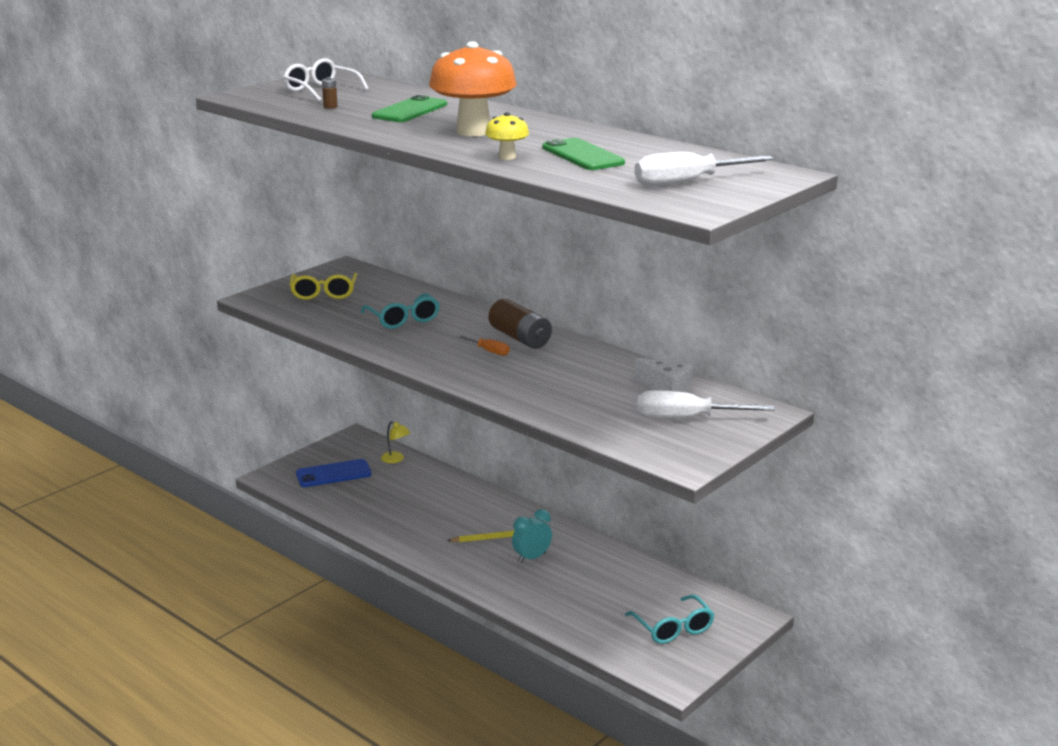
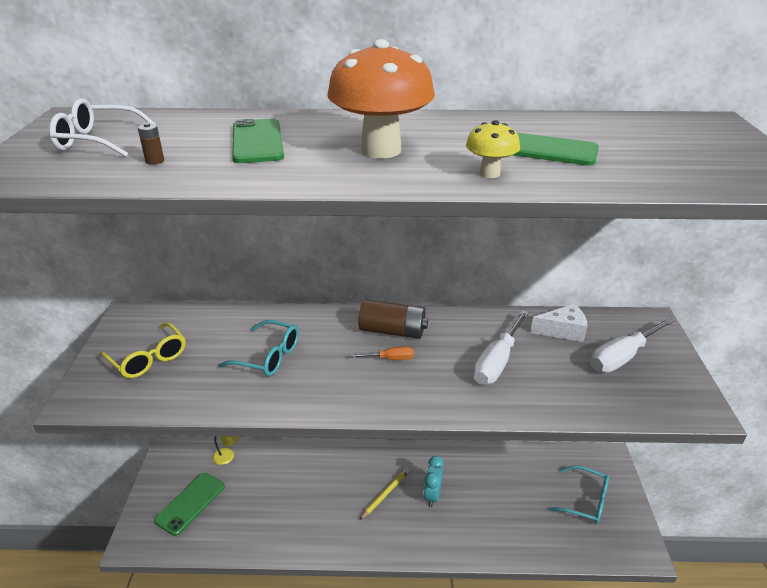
camera: 40 degrees left, 10 degrees up
blue phone [296,459,372,487] -> green phone [154,473,225,536]
white screwdriver [635,152,774,186] -> white screwdriver moved to [473,310,529,384]

